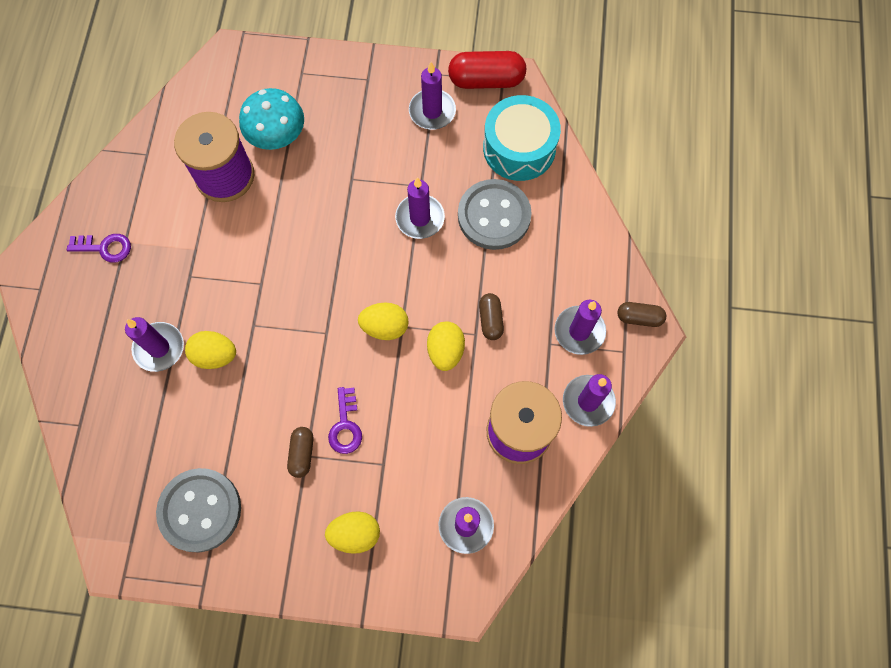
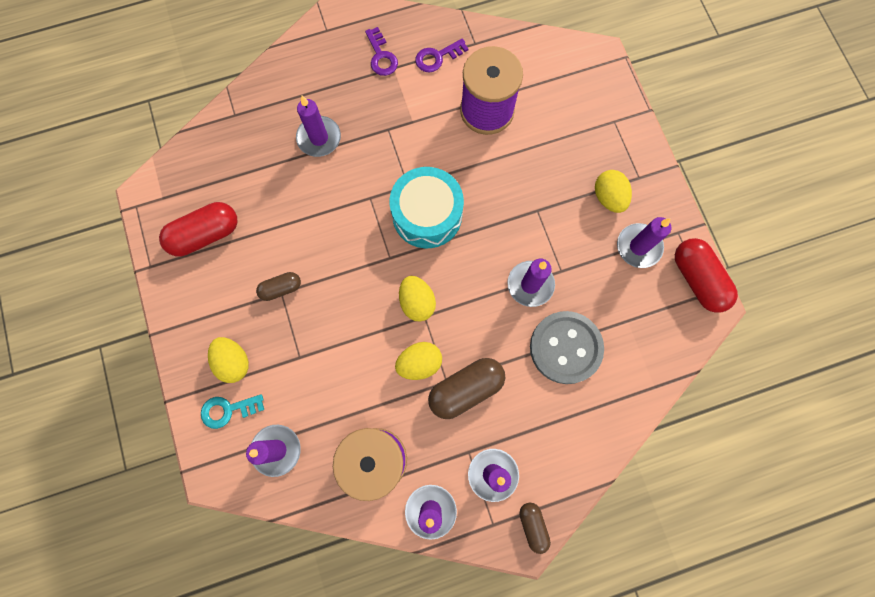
camera: 65 degrees right, 5 degrees up
grey button [156,468,241,553] -> red capsule [159,202,238,256]
yellow egg [185,331,236,369] -> yellow egg moved to [595,170,632,213]
turquoise mushroom [239,88,304,150] -> none
purple key [328,387,362,454] -> purple key moved to [415,38,469,73]
brown capsule [479,293,504,340] -> brown capsule [428,358,505,419], size x1.76
turquoise drum [483,95,561,181] -> turquoise drum moved to [390,167,464,248]
none -> turquoise key [201,394,264,429]

